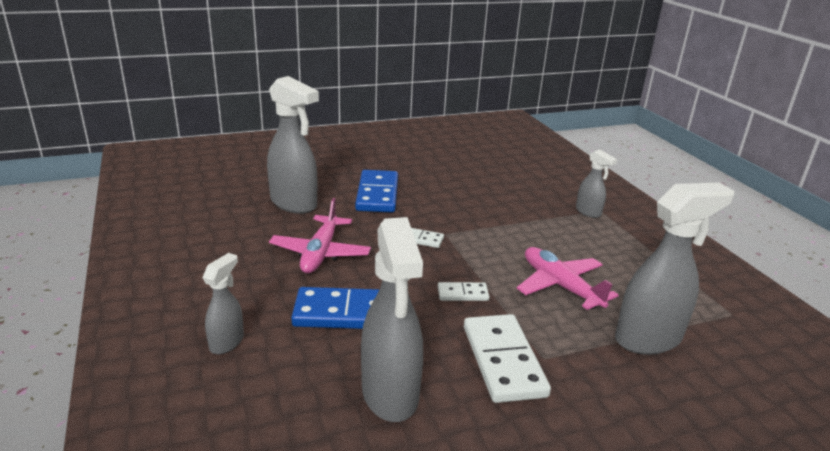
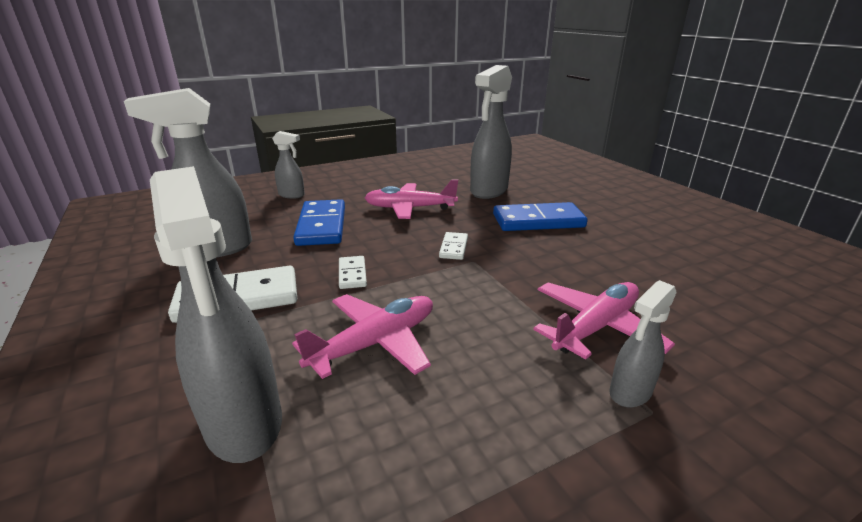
camera: 85 degrees right, 0 degrees up
none -> pink plane [533,282,675,360]

